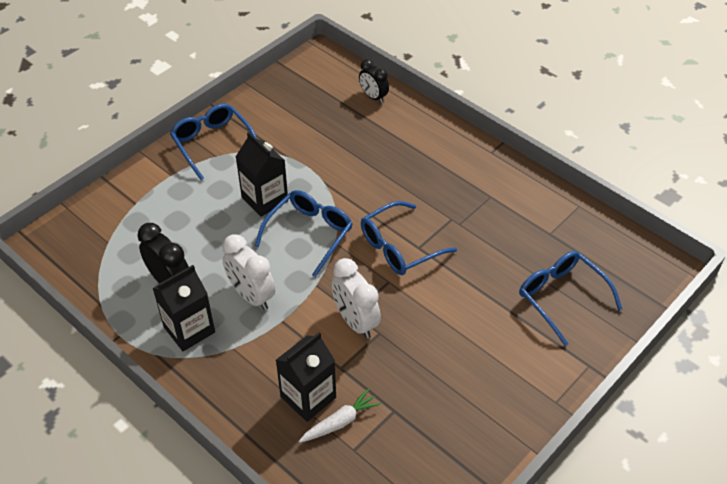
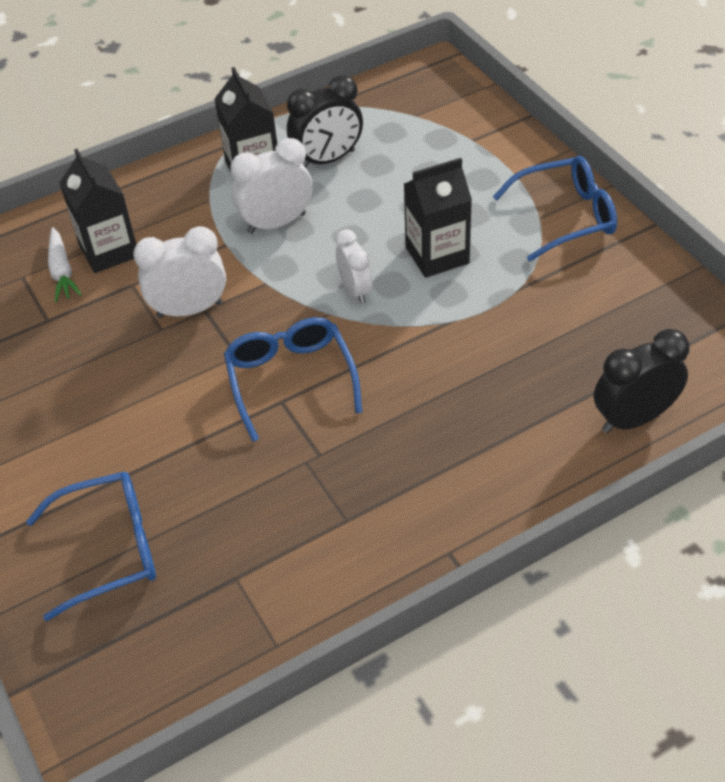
camera: 110 degrees right, 0 degrees up
blue glasses [255,190,352,277] -> white clock [335,229,372,304]
black clock [359,59,389,103] -> black clock [594,329,689,433], size x1.52

